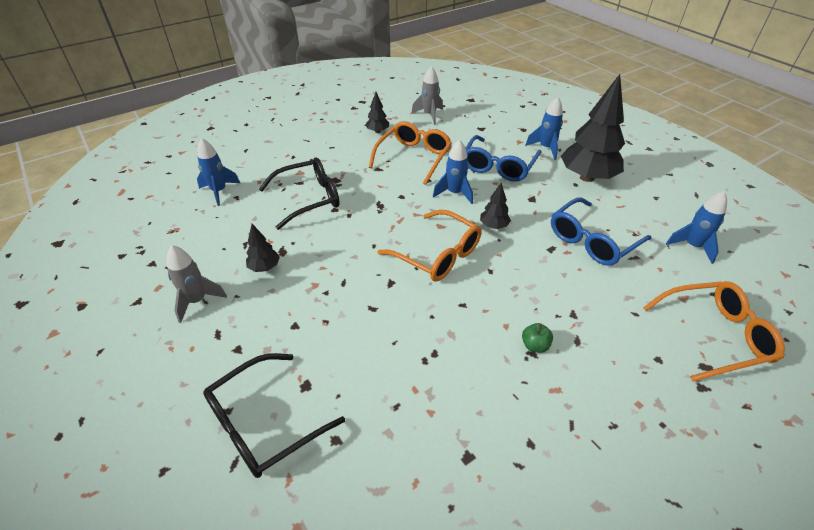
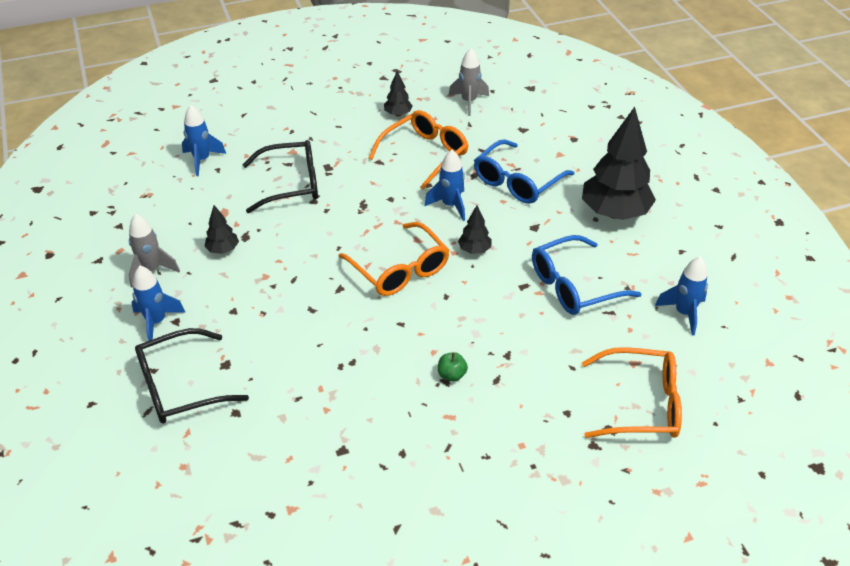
camera: 15 degrees right, 0 degrees up
blue rocket [525,97,563,160] -> blue rocket moved to [131,266,185,341]

